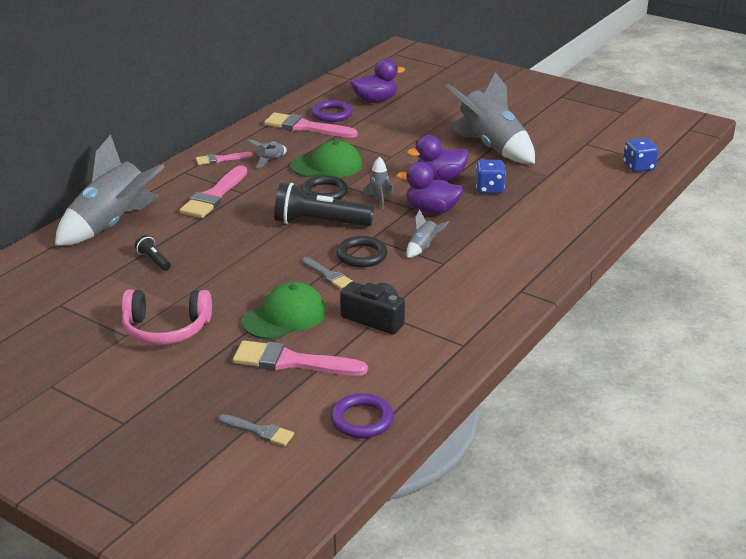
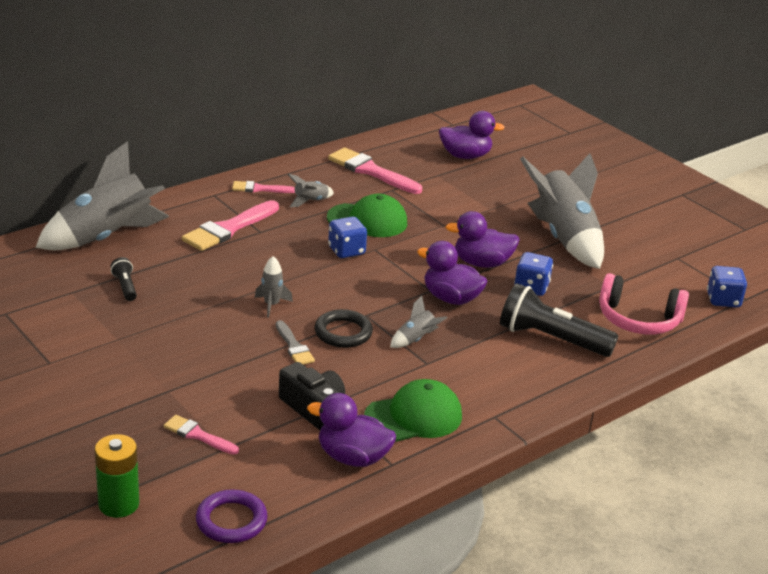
camera: 15 degrees right, 0 degrees up
pink headphones [122,289,212,345] -> pink headphones moved to [599,273,689,335]
grey brush [218,414,294,446] -> green battery [95,434,139,518]
pink brush [233,340,368,376] -> pink brush [164,415,239,455], size x0.56
green cap [242,282,326,340] -> green cap moved to [364,379,462,442]
black flashlight [274,183,374,227] -> black flashlight moved to [500,283,618,357]
black ring [301,175,348,200] -> blue dice [328,216,367,258]
purple ring [311,100,352,122] -> none
grey rocket [362,157,393,209] -> grey rocket moved to [255,256,293,318]
none -> purple duck [307,393,396,467]

